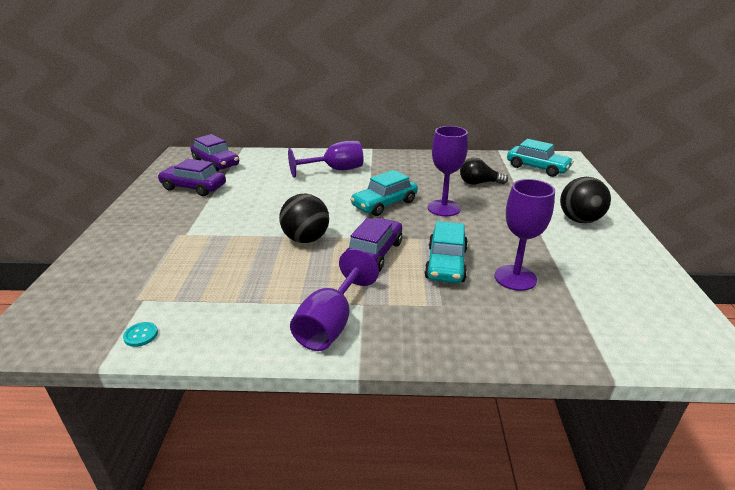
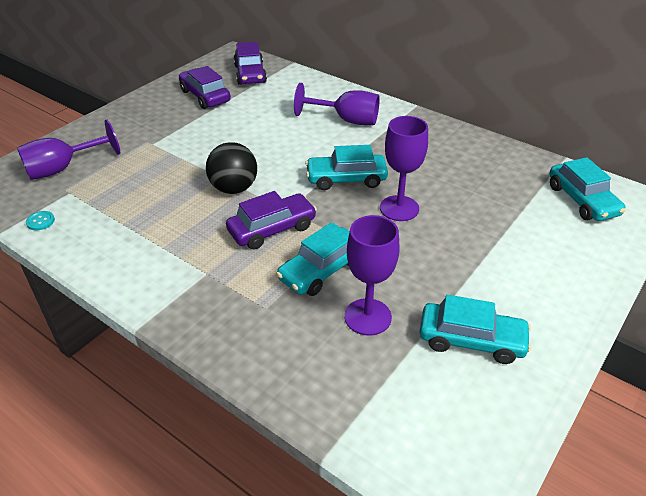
camera: 35 degrees right, 10 degrees up
purple goblet [290,249,379,351] -> purple goblet moved to [17,120,120,180]
black light bulb [460,158,508,185] -> none
black ball [560,177,611,223] -> none
none -> turquoise car [419,295,531,364]

